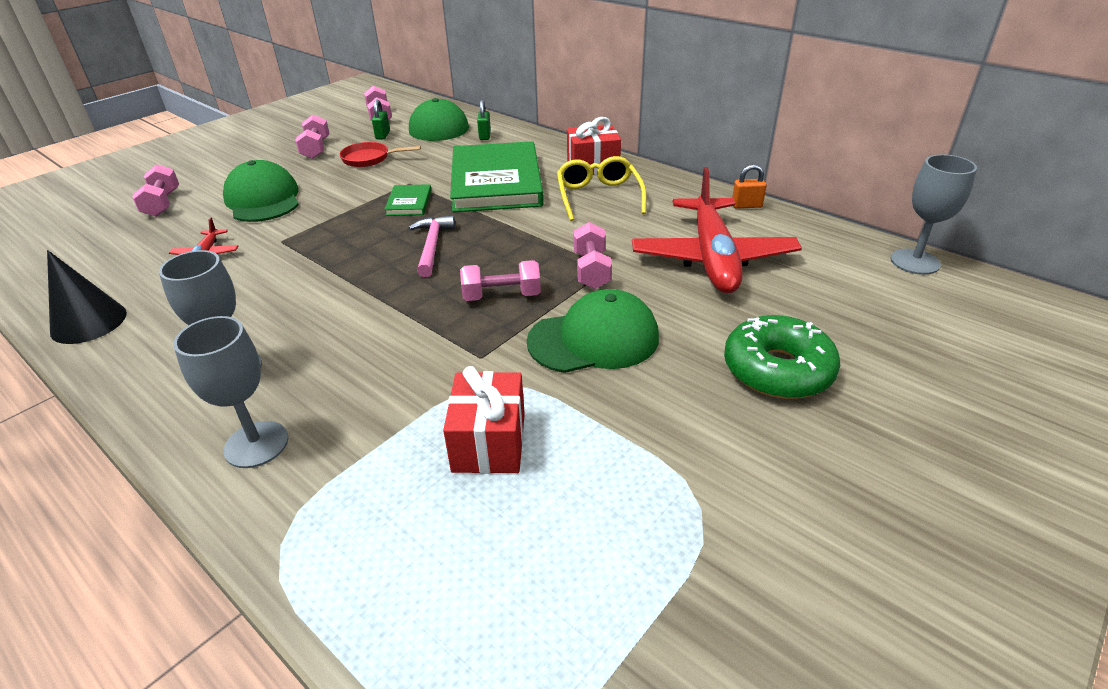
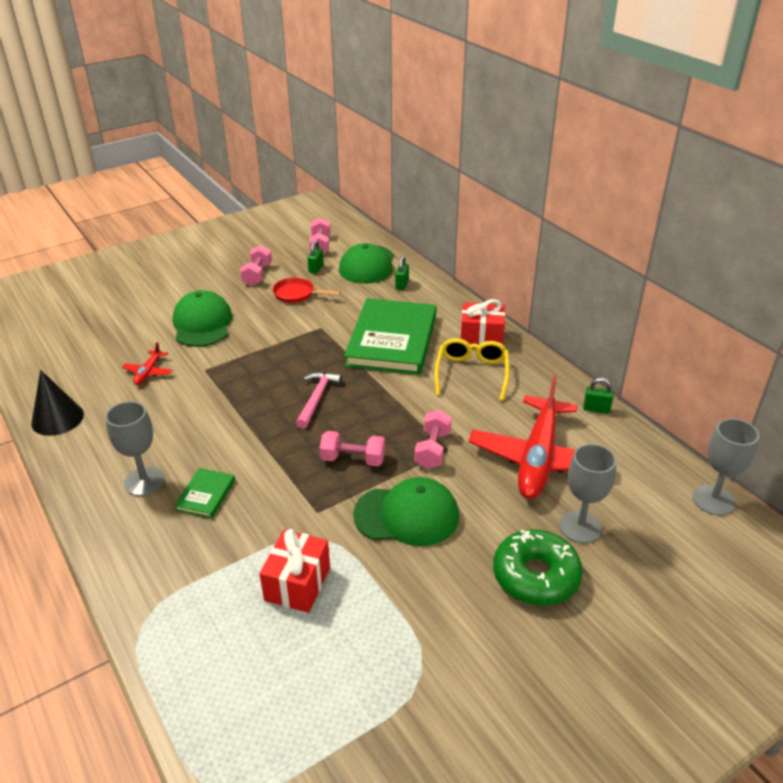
camera: 15 degrees right, 0 degrees up
pink dumbbell [132,164,179,217] -> none
grey goblet [173,316,288,468] -> grey goblet moved to [559,444,617,544]
green book [384,184,431,216] -> green book moved to [174,468,235,518]
orange padlock [732,164,767,209] -> green padlock [583,378,614,414]

